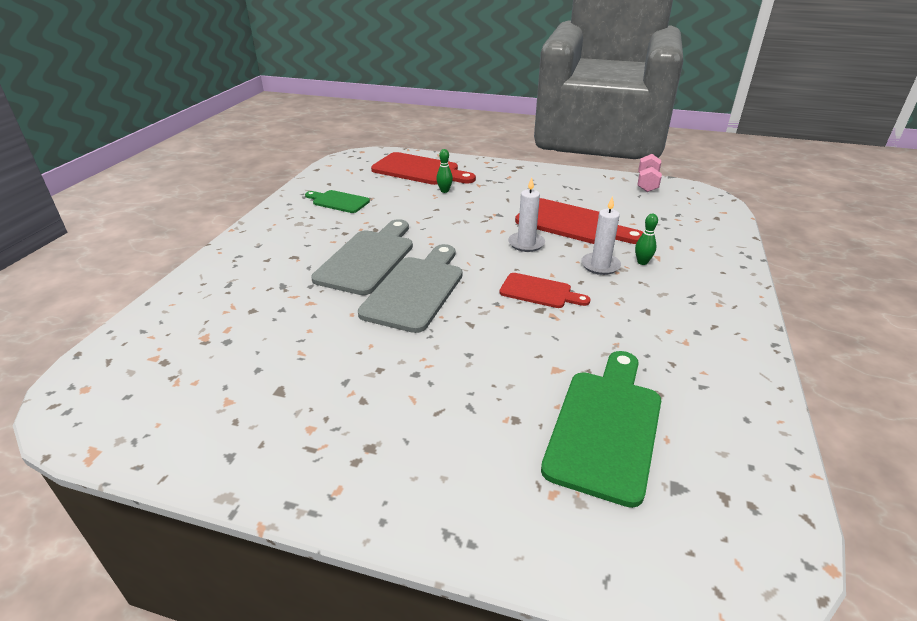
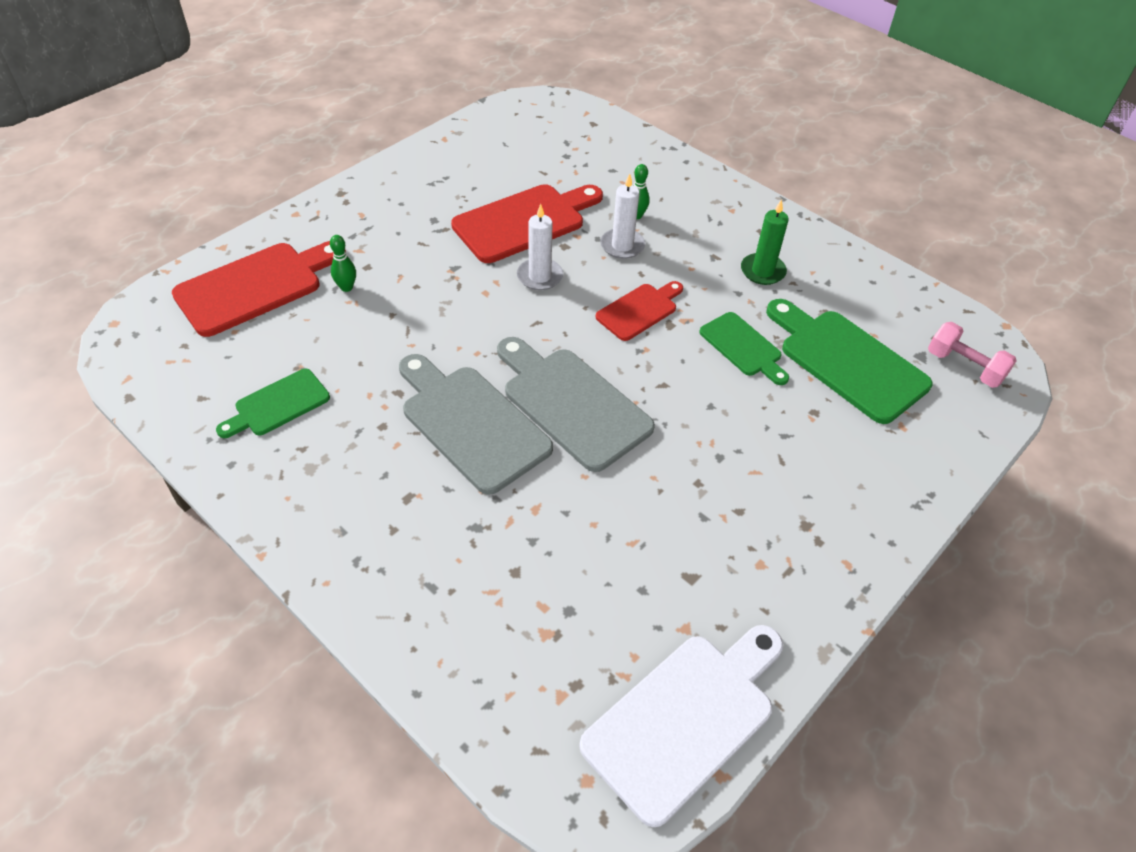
camera: 65 degrees left, 15 degrees up
pink dumbbell [638,154,662,192] -> pink dumbbell moved to [928,322,1017,388]
none -> white cutting board [579,625,783,827]
none -> green cutting board [699,312,789,385]
none -> green candle [741,199,789,285]

